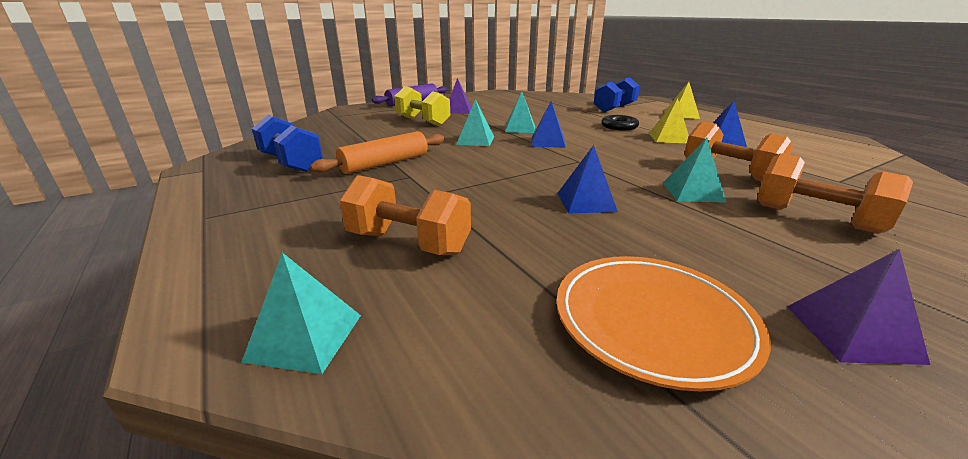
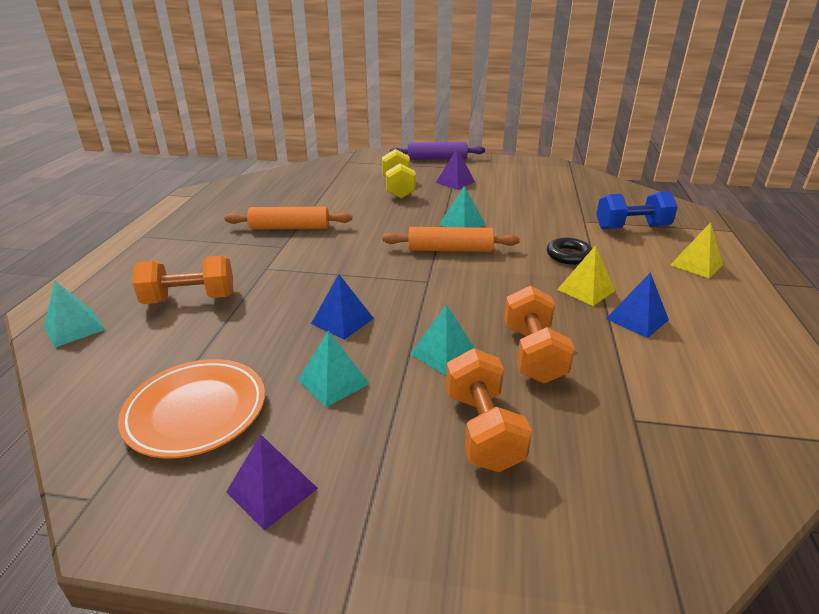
camera: 40 degrees right, 5 degrees up
blue dumbbell [252,115,323,172] -> none
orange dumbbell [339,175,471,255] -> orange dumbbell turned 75 degrees counterclockwise [133,255,233,304]
turquoise pyramid [456,99,494,146] -> turquoise pyramid moved to [298,330,370,407]
blue pyramid [531,101,566,148] -> orange rolling pin [383,227,520,252]

